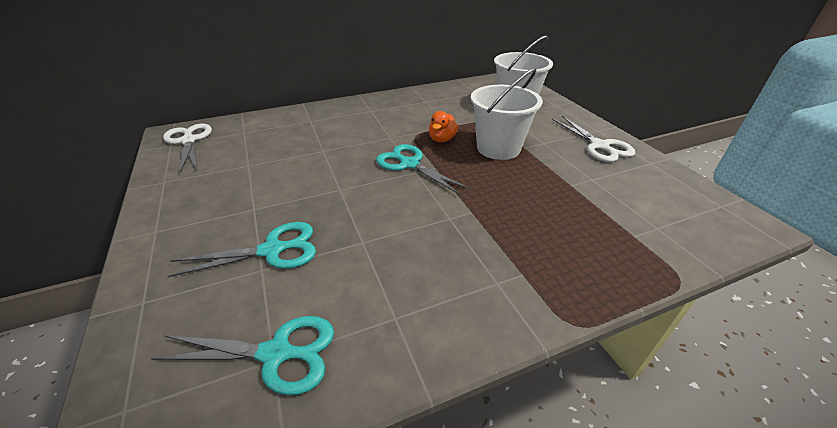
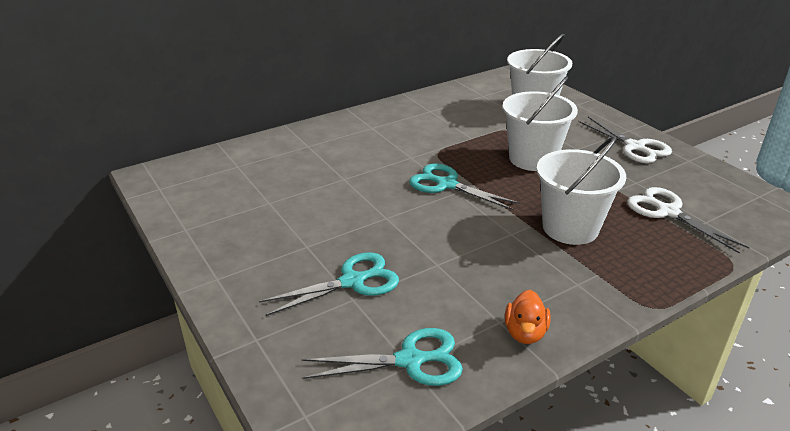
camera: 10 degrees left, 5 degrees down
white scissors [163,124,212,173] -> white scissors moved to [627,187,750,254]
orange duck [429,111,458,142] -> orange duck moved to [505,290,551,344]
none -> white bucket [537,136,626,245]

